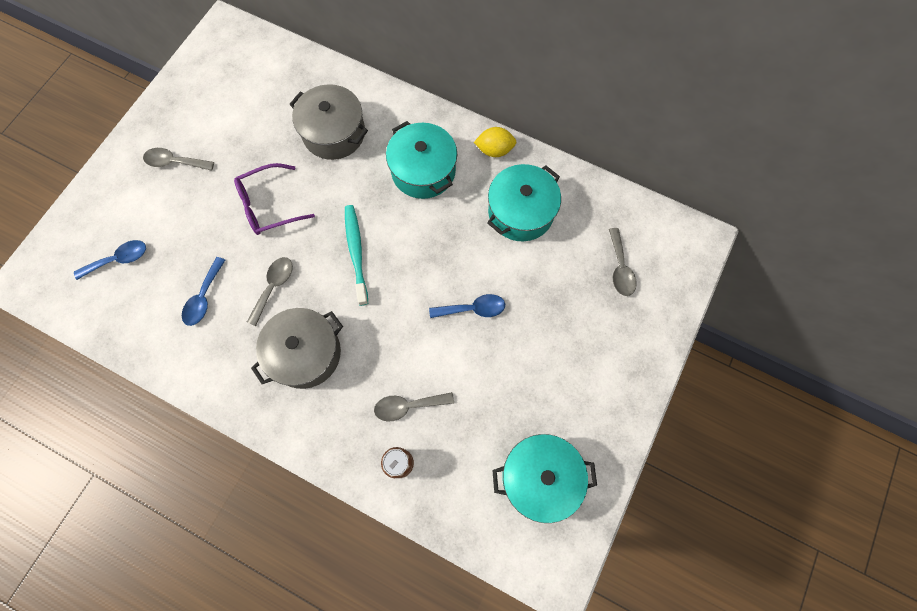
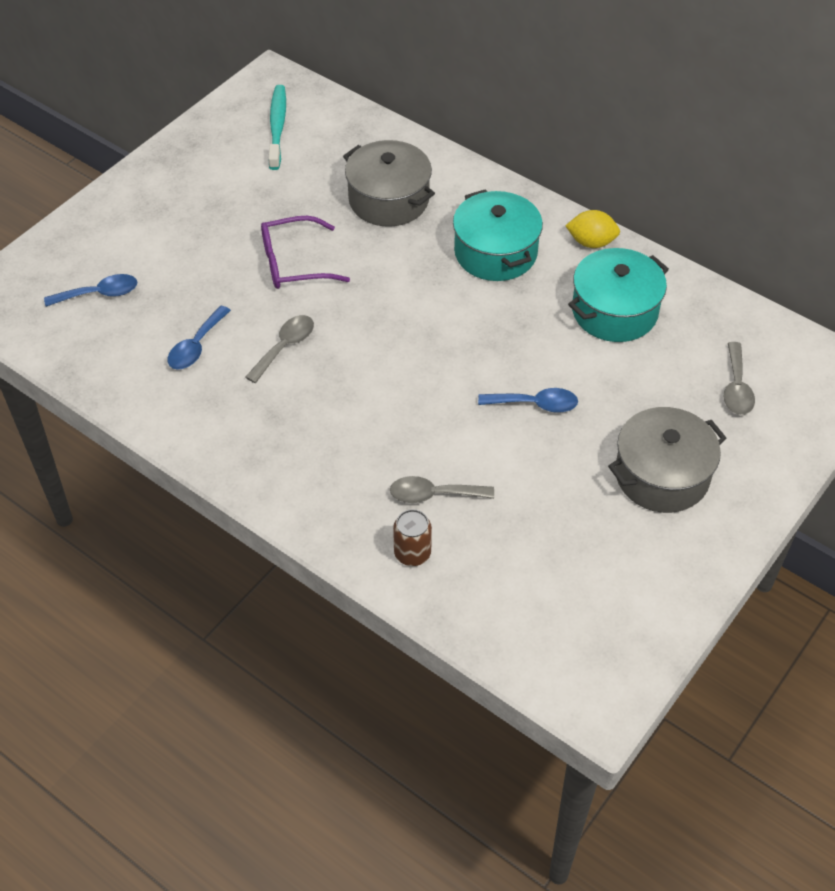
camera: 10 degrees right, 20 degrees down
grey spoon [143,148,214,171] -> none
grey pot [251,308,343,389] -> grey pot moved to [608,407,726,513]
turquoise toothbrush [345,205,368,306] -> turquoise toothbrush moved to [269,85,286,170]
turquoise pot [492,434,597,523] -> none

